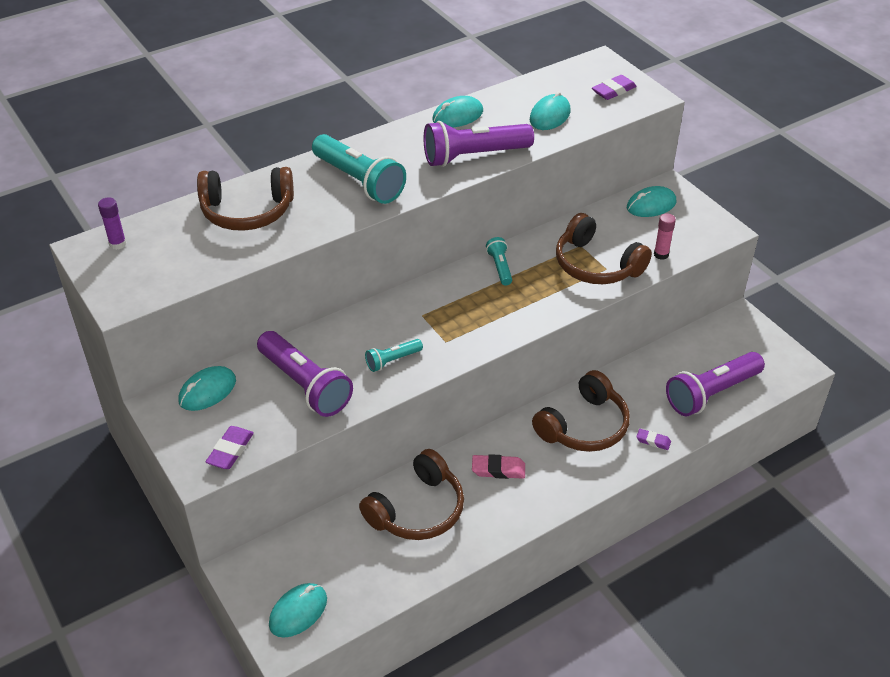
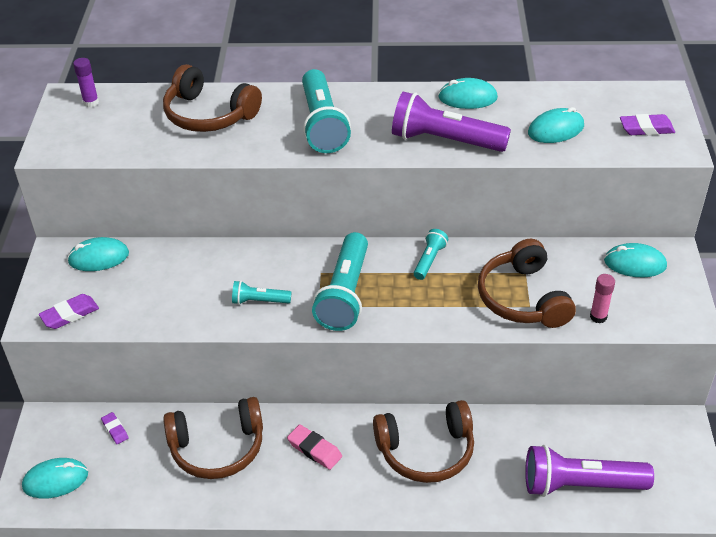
camera: 35 degrees right, 0 degrees up
purple flashlight [257,331,353,417] -> none
purple eraser [636,429,671,450] -> purple eraser moved to [101,412,129,444]
none -> turquoise flashlight [312,232,368,331]

